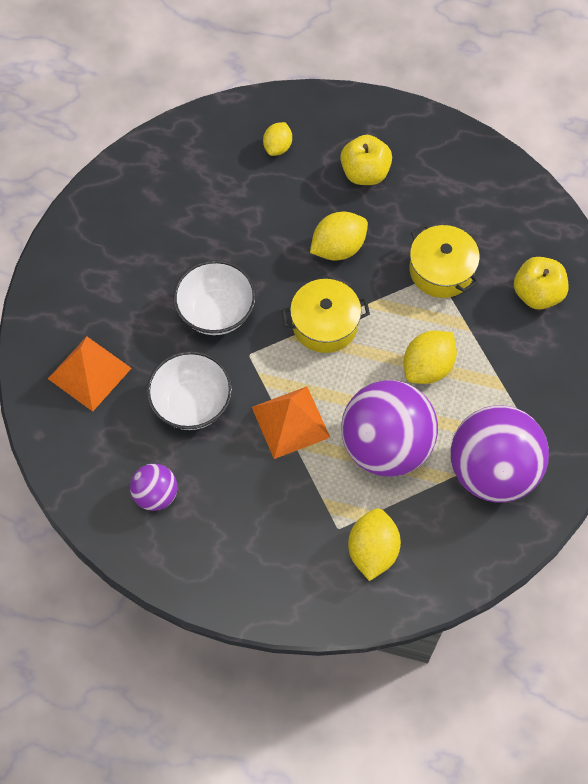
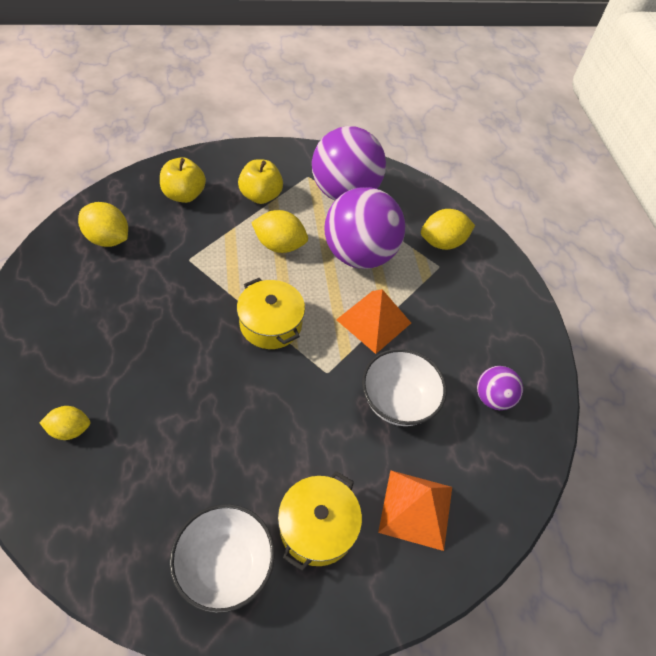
camera: 120 degrees left, 10 degrees down
white bowl [173,260,256,335] -> white bowl moved to [170,504,275,613]
yellow lemon [310,212,368,261] -> yellow lemon moved to [78,202,128,247]
yellow apple [340,135,392,185] -> yellow apple moved to [238,159,283,204]
yellow pot [410,224,480,298] -> yellow pot moved to [278,471,362,571]

